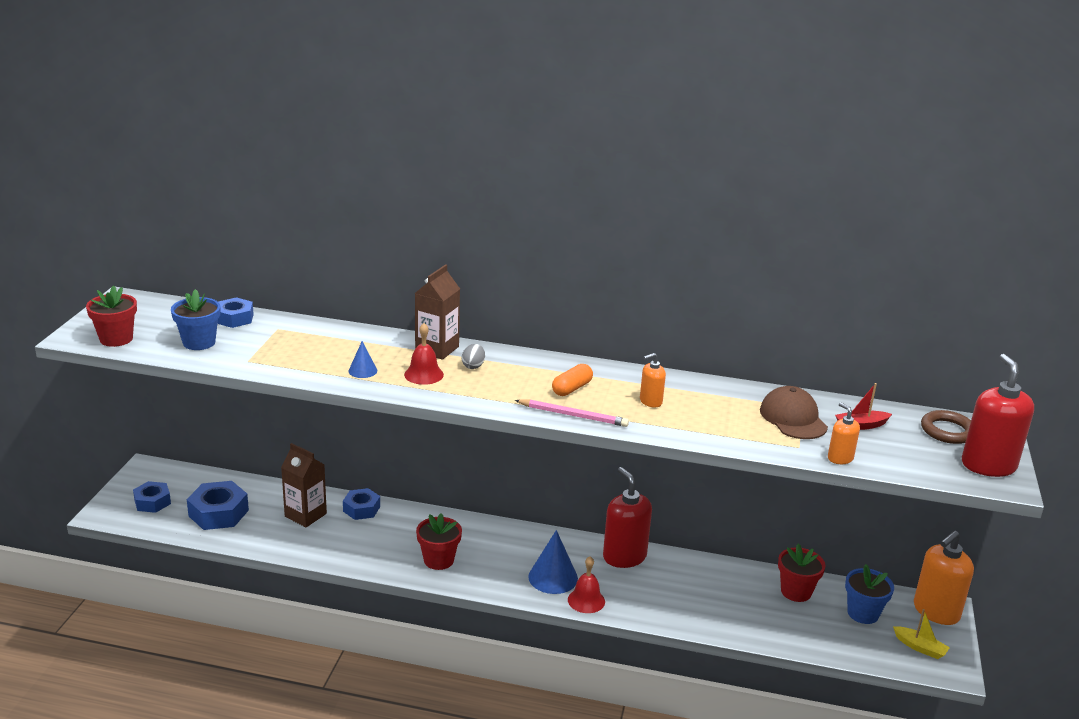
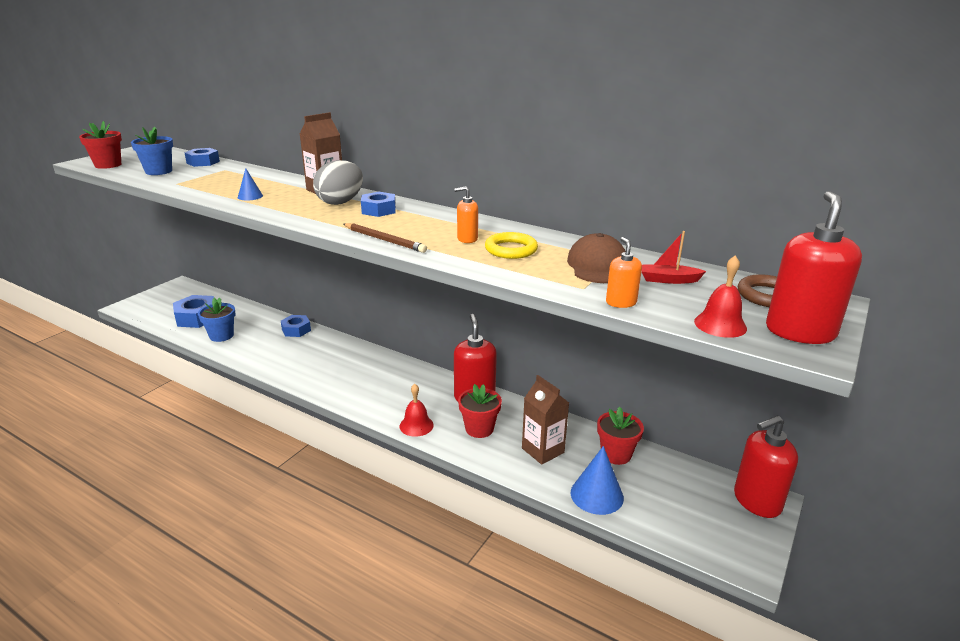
camera: 20 degrees right, 0 degrees up
blue nut [133,481,171,513] -> blue nut moved to [361,192,396,217]
brown carton [281,443,327,527] -> brown carton moved to [522,375,569,464]
red bell [404,323,444,385] -> red bell moved to [694,255,747,338]
red flower pot [416,513,462,570] -> red flower pot moved to [458,384,502,438]
grey egg [462,344,485,369] -> grey egg [313,160,363,205], size x2.06
pink pencil [515,399,629,427] -> brown pencil [343,223,427,253]
blue cone [528,530,578,594] -> blue cone moved to [570,446,624,515]
orange capsule [552,364,593,396] -> none
blue flower pot [845,564,894,624] -> blue flower pot moved to [198,297,235,342]
yellow boat [893,609,950,659] -> none
orange soap dispenser [914,531,974,625] -> red soap dispenser [734,415,798,518]
none -> yellow ring [485,232,538,259]

